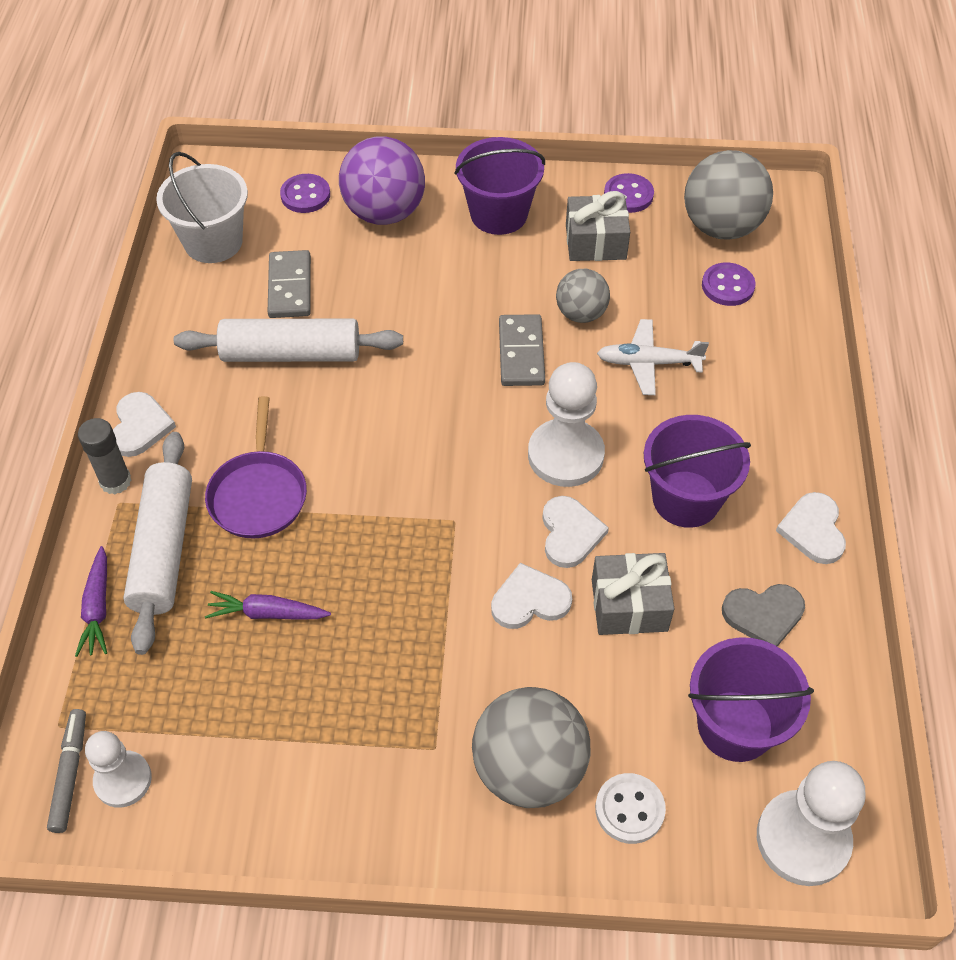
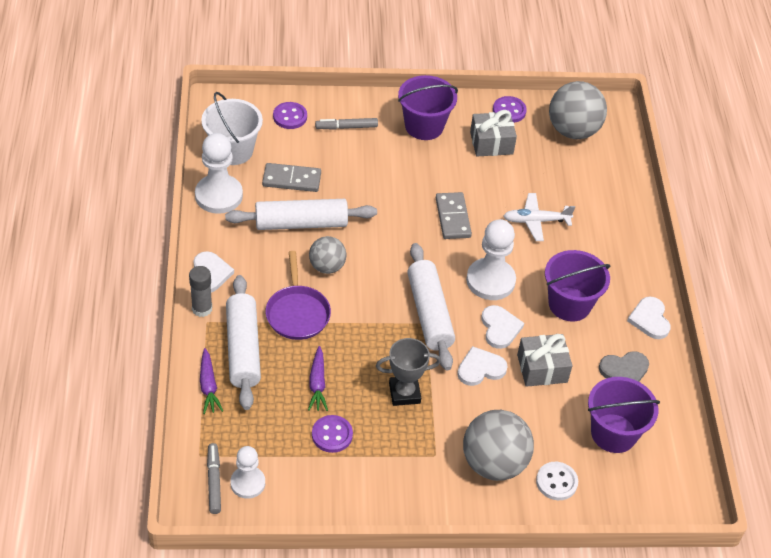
camera: 10 degrees left, 5 degrees down
purple carrot [205,591,331,619] -> purple carrot turned 90 degrees counterclockwise [308,346,328,411]
grey domino [268,250,311,318] -> grey domino turned 75 degrees counterclockwise [262,163,321,192]
purple ball [339,136,425,225] -> grey marker [315,118,378,130]
grey ball [556,269,610,323] -> grey ball moved to [309,236,346,274]
purple button [702,262,756,306] -> purple button moved to [312,415,353,453]
white pawn [757,761,866,886] -> white pawn moved to [195,133,243,214]
none -> grey trophy [376,338,441,406]
none -> white rolling pin [407,243,455,370]

